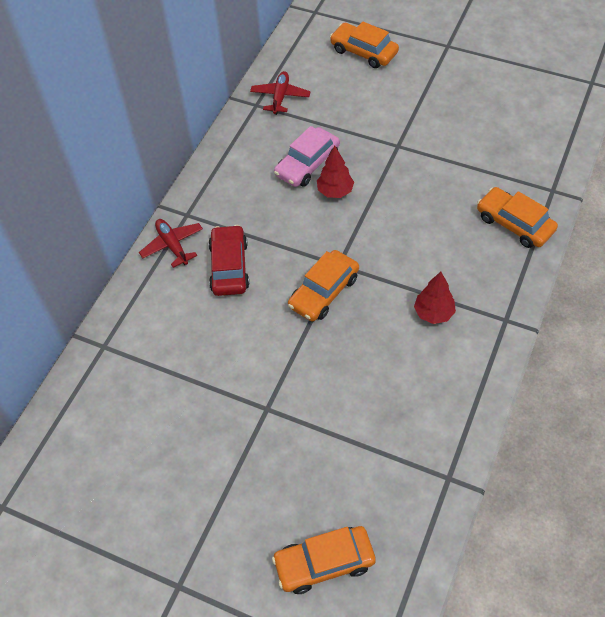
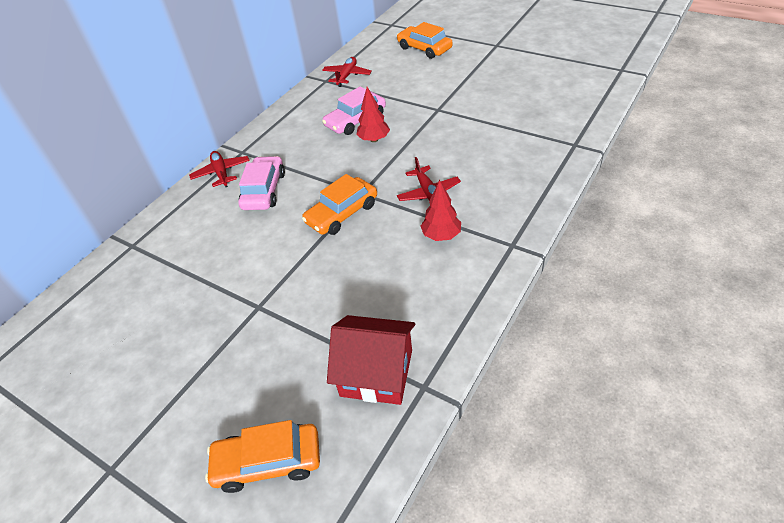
camera: 10 degrees right, 10 degrees down
red car [209,225,249,296] -> pink car [239,156,285,210]
orange car [477,187,558,248] -> none
none -> red house [327,315,415,405]
none -> red plane [397,157,461,201]

